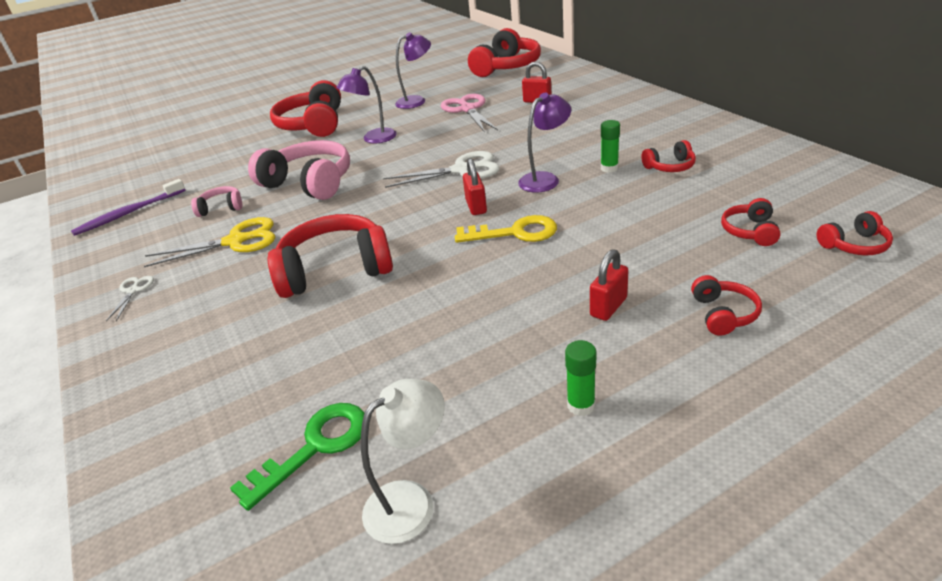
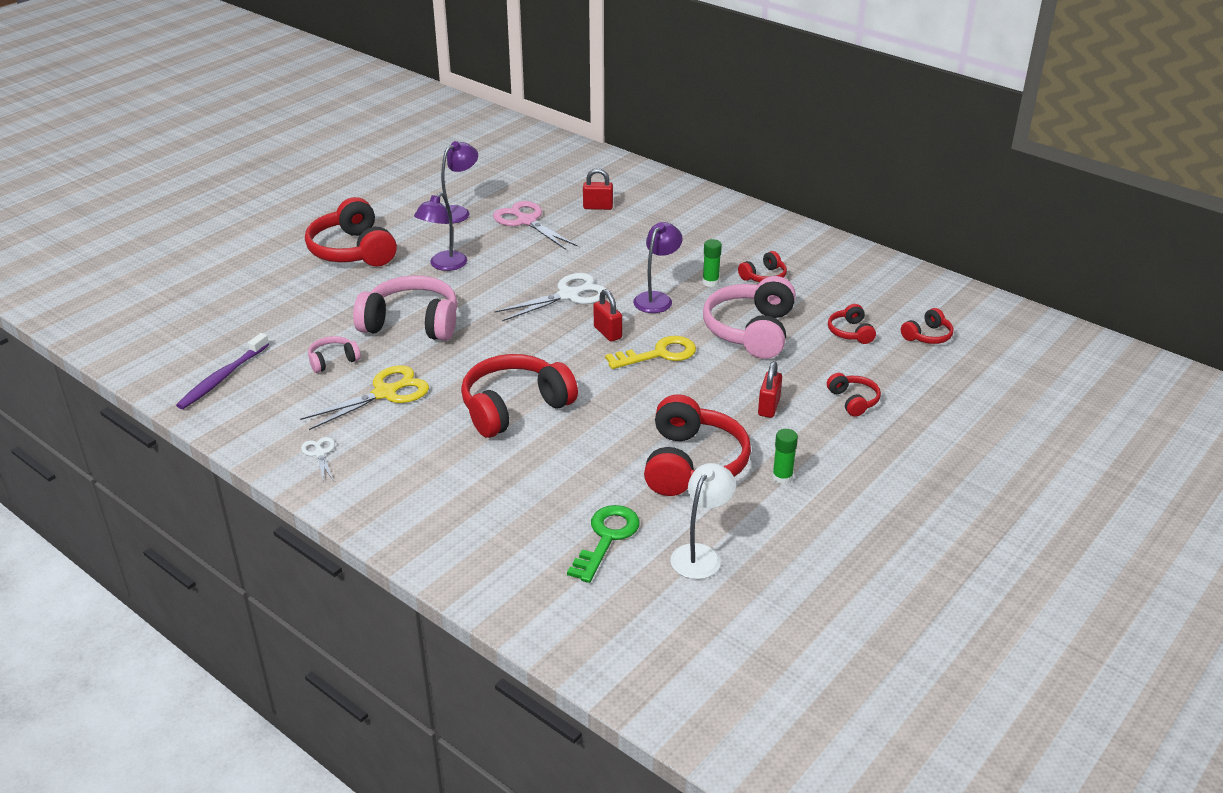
camera: 25 degrees left, 0 degrees up
red headphones [468,28,541,77] -> red headphones moved to [644,394,751,496]
none -> pink headphones [703,276,796,359]

